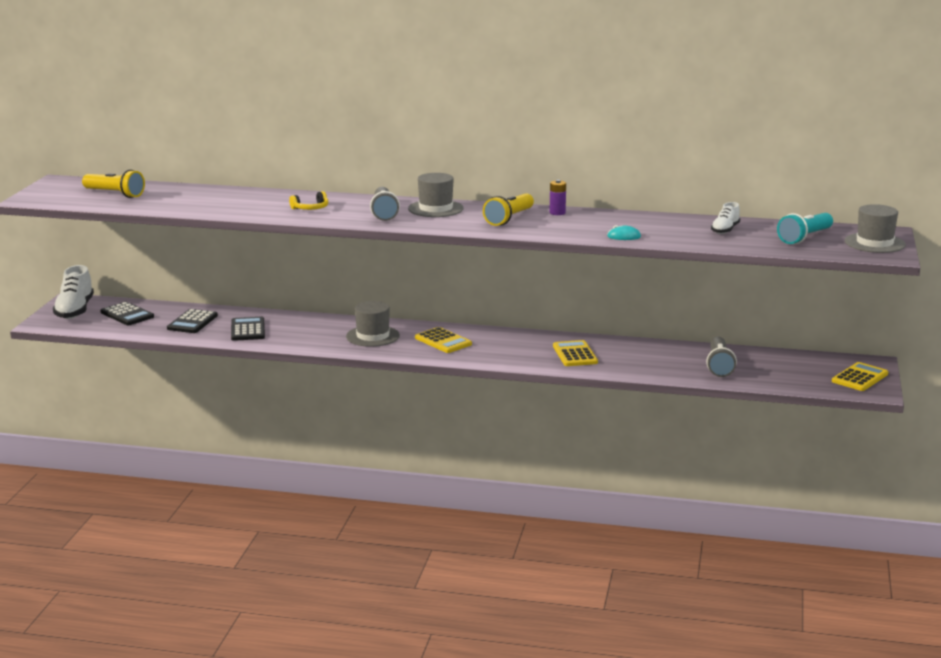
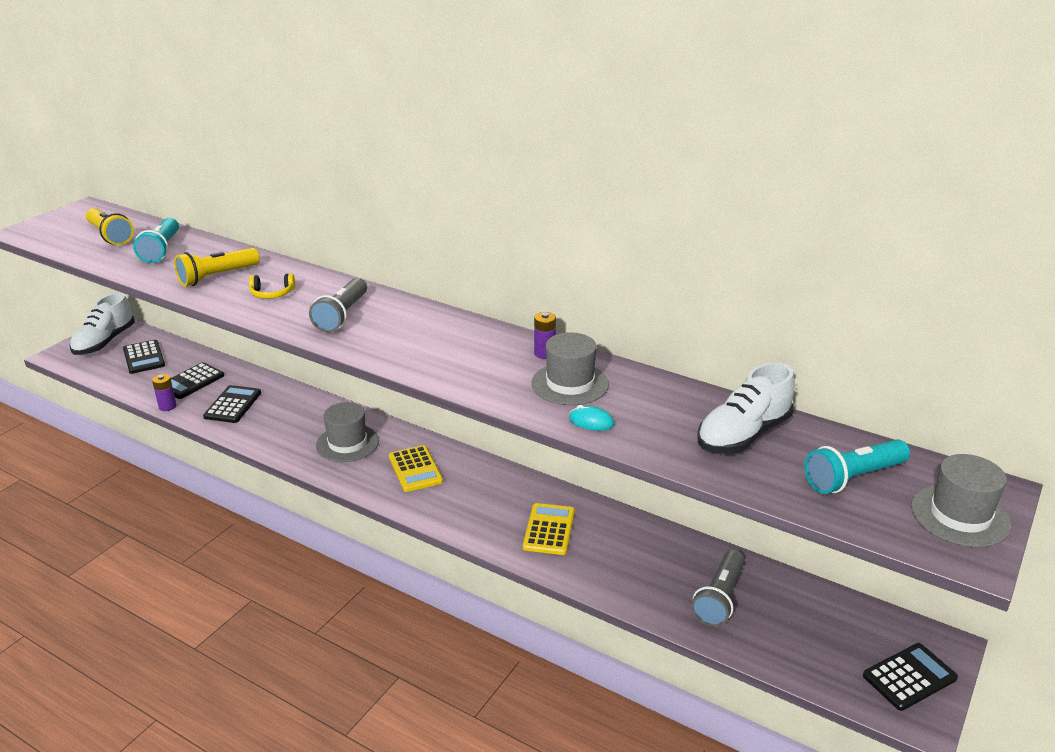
camera: 20 degrees right, 10 degrees up
grey hat [408,173,464,217] -> grey hat moved to [531,332,609,405]
yellow flashlight [483,193,534,226] -> yellow flashlight moved to [174,248,260,286]
white shoe [711,202,740,234] -> white shoe [697,362,795,453], size x1.74
yellow calculator [832,362,888,391] -> black calculator [863,643,958,711]
none -> turquoise flashlight [133,218,179,263]
none -> purple battery [152,374,176,411]

